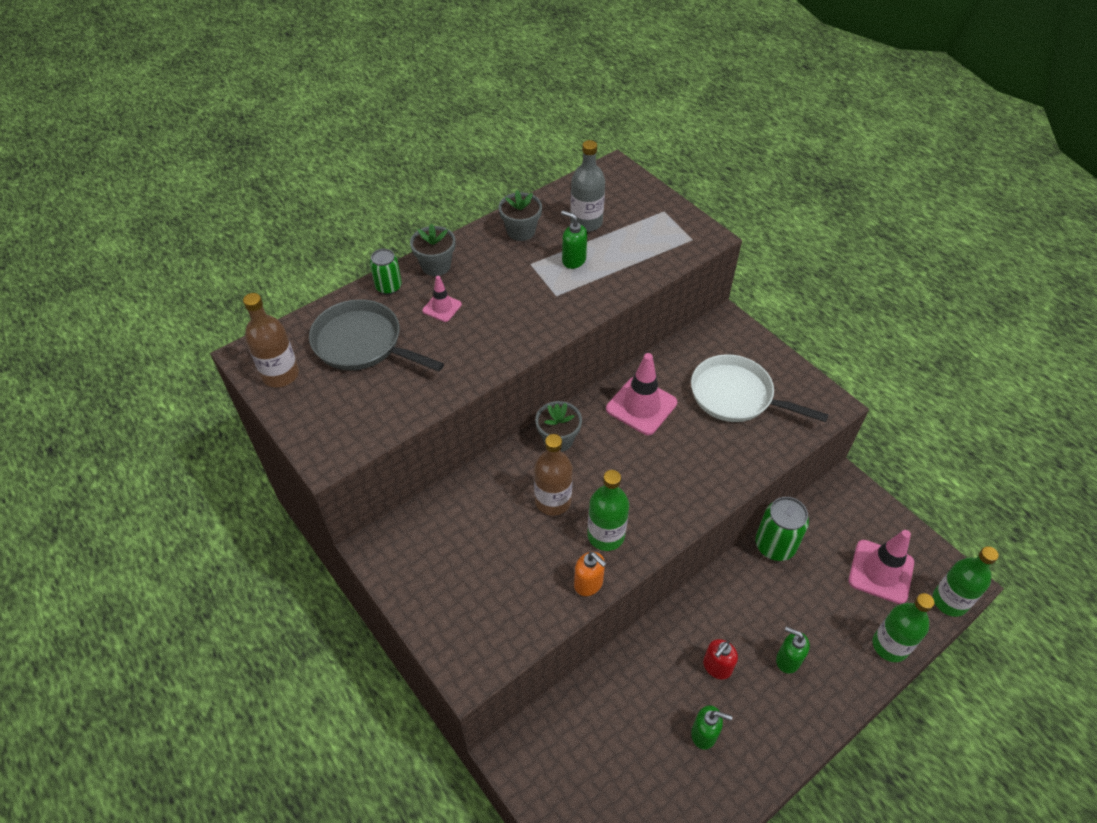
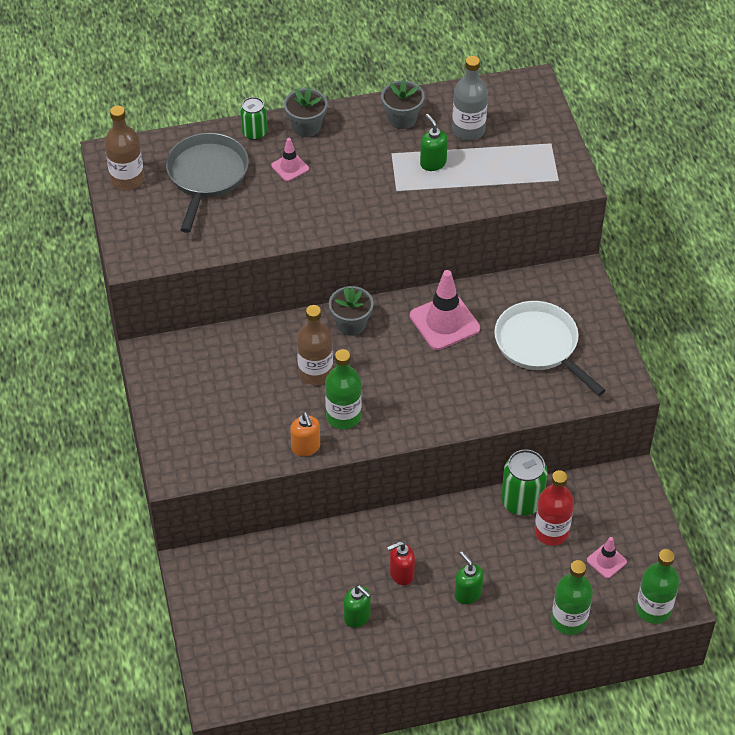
camera: 25 degrees right, 0 degrees up
grey pan [309,299,444,372] -> grey pan turned 45 degrees clockwise [166,133,249,233]
pink traffic cone [849,530,914,604] -> pink traffic cone [587,537,627,578], size x0.53
none -> red bottle [534,470,574,546]

